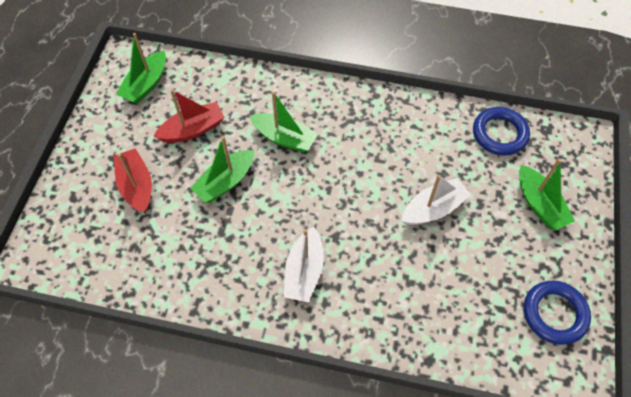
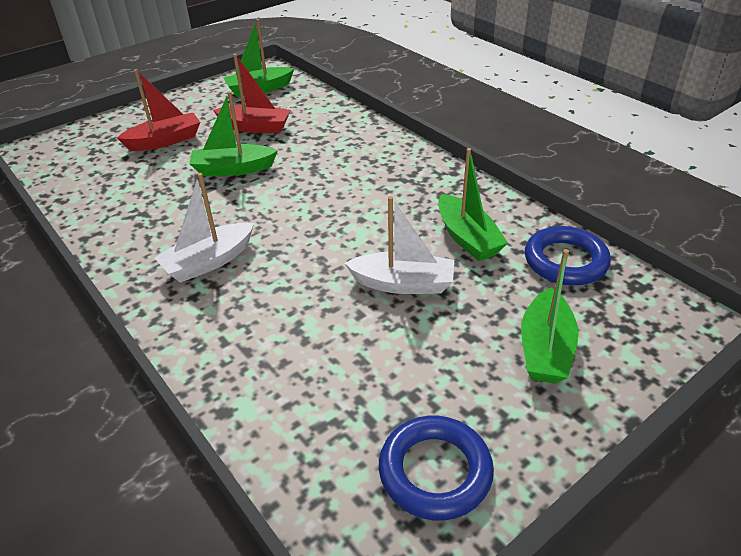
camera: 40 degrees right, 20 degrees down
red boat [114,148,152,214] -> red boat turned 45 degrees clockwise [117,69,200,151]
green boat [250,92,318,153] -> green boat moved to [438,148,508,261]

